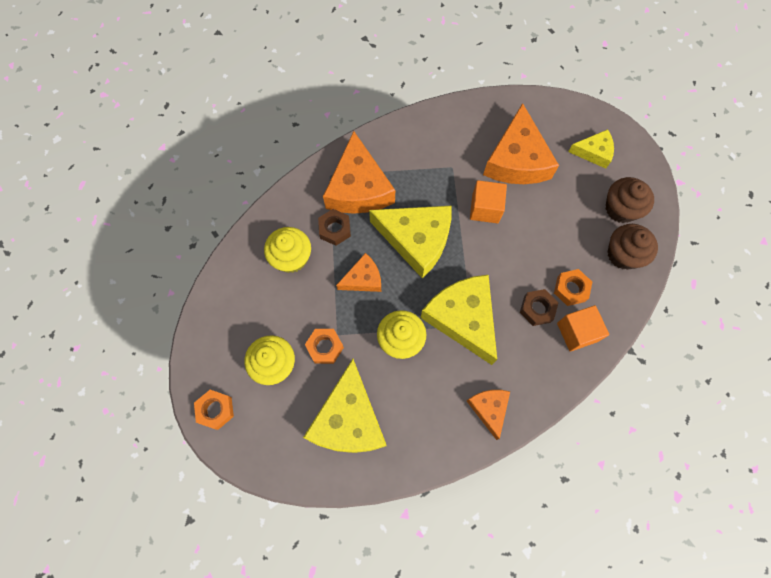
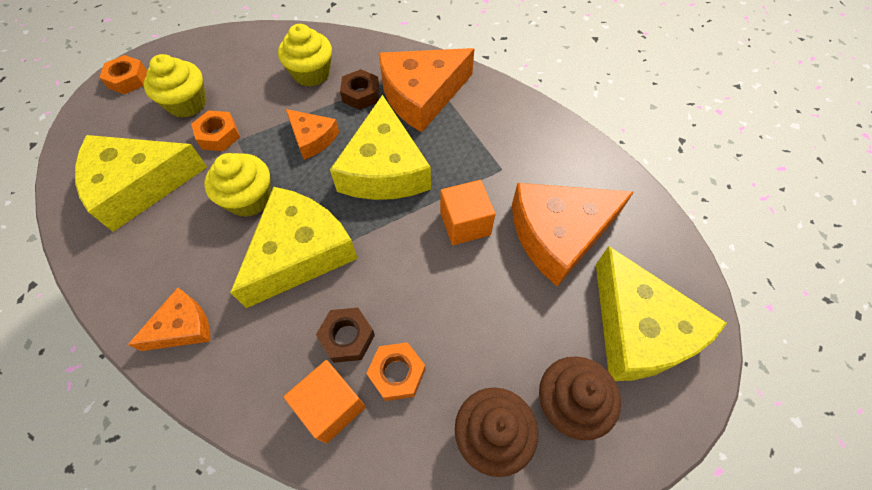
camera: 65 degrees right, 10 degrees down
yellow cheese [568,129,614,169] -> yellow cheese [596,246,727,381], size x1.86

